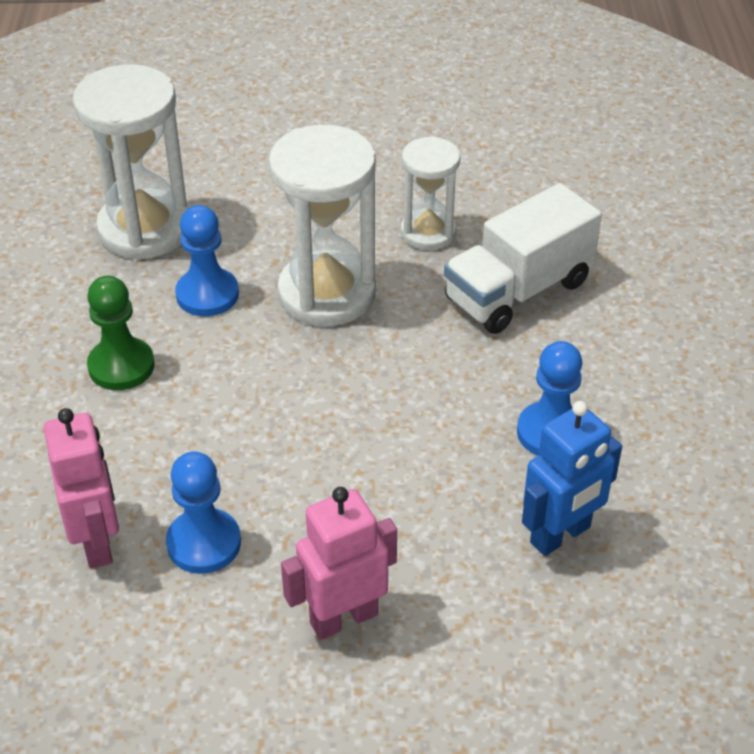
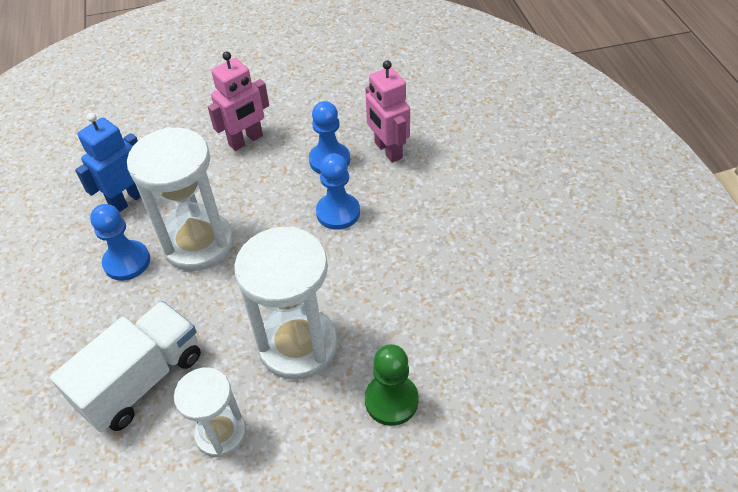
camera: 170 degrees right, 5 degrees up
white hourglass [73,64,188,260] -> white hourglass moved to [127,127,233,271]
green pawn [87,276,155,390] -> green pawn moved to [365,344,419,426]
blue pawn [175,205,239,316] -> blue pawn moved to [316,153,360,230]

